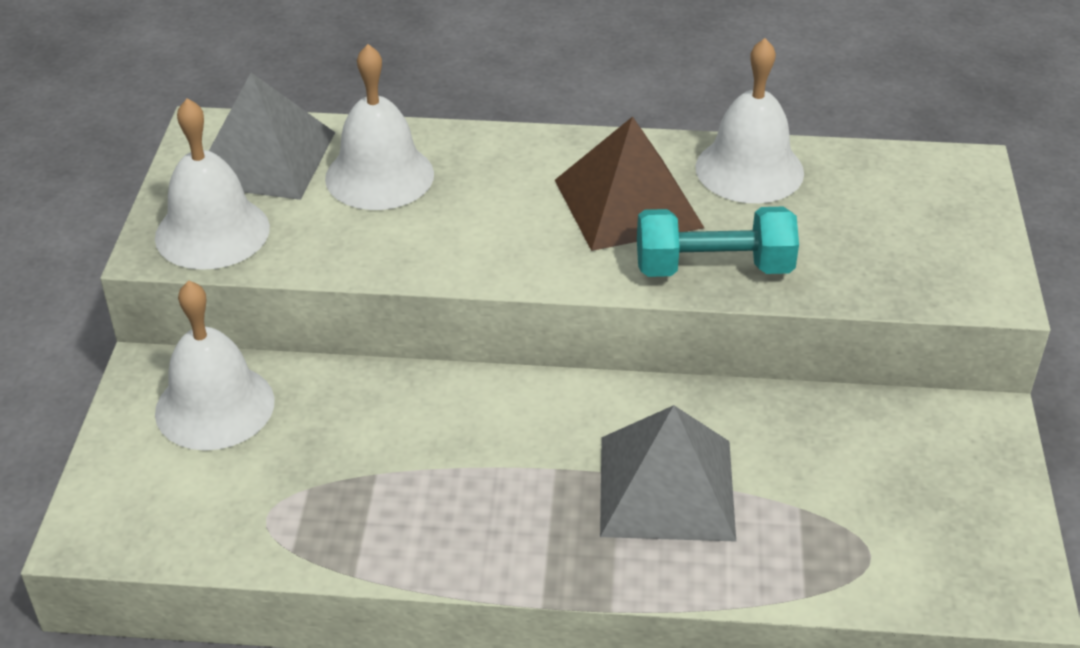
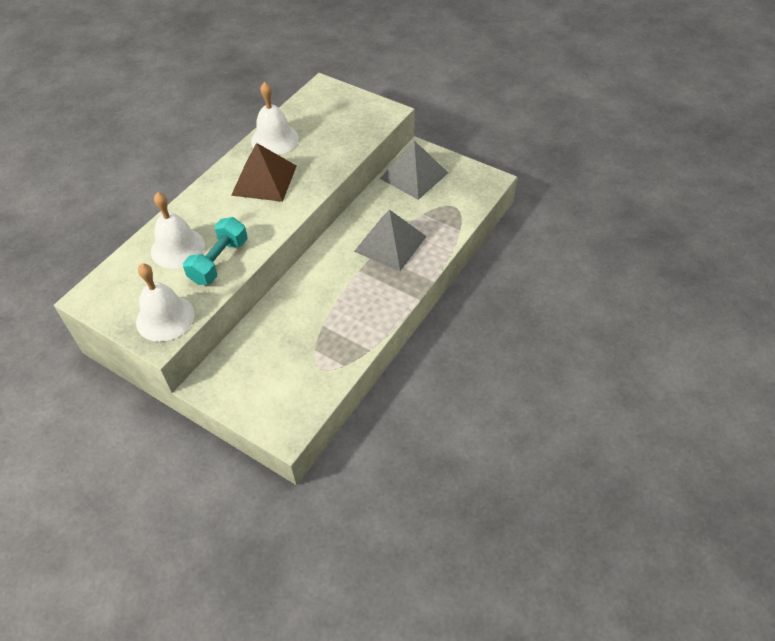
camera: 60 degrees left, 10 degrees up
white bell [155,281,274,450] -> none
grey pyramid [209,73,335,200] -> grey pyramid moved to [380,140,449,200]
turquoise dumbbell [637,207,799,277] -> turquoise dumbbell moved to [183,217,248,285]

